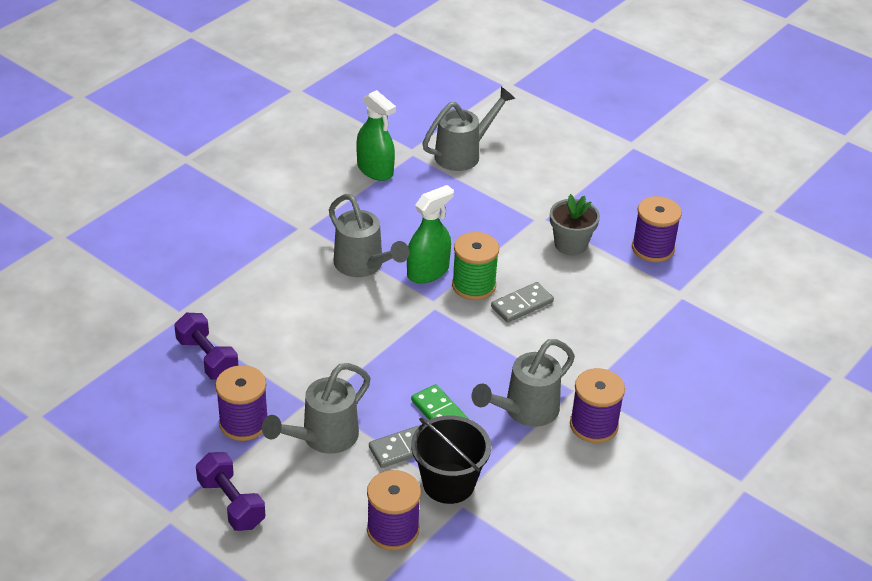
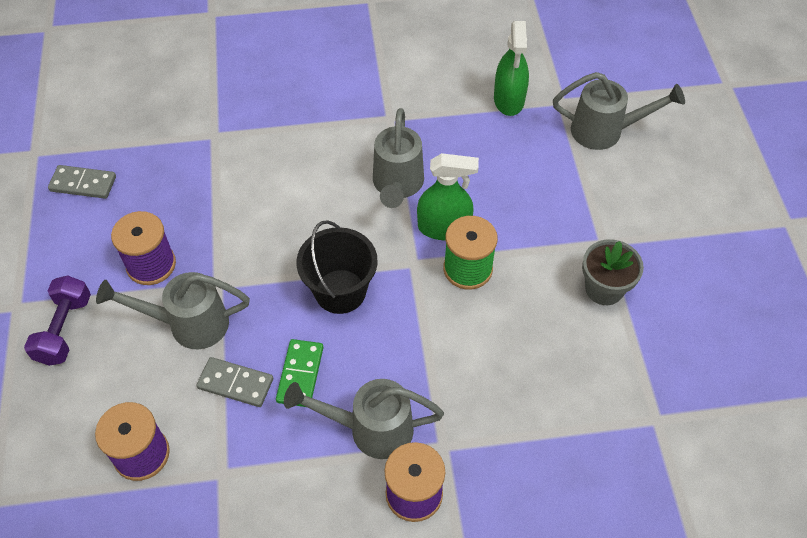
camera: 45 degrees right, 15 degrees up
purple dumbbell [174,313,239,380] -> none
black bucket [411,416,491,504] -> black bucket moved to [296,220,378,314]
grey domino [491,282,554,323] -> grey domino moved to [48,165,116,199]
purple spool [632,196,682,262] -> none

